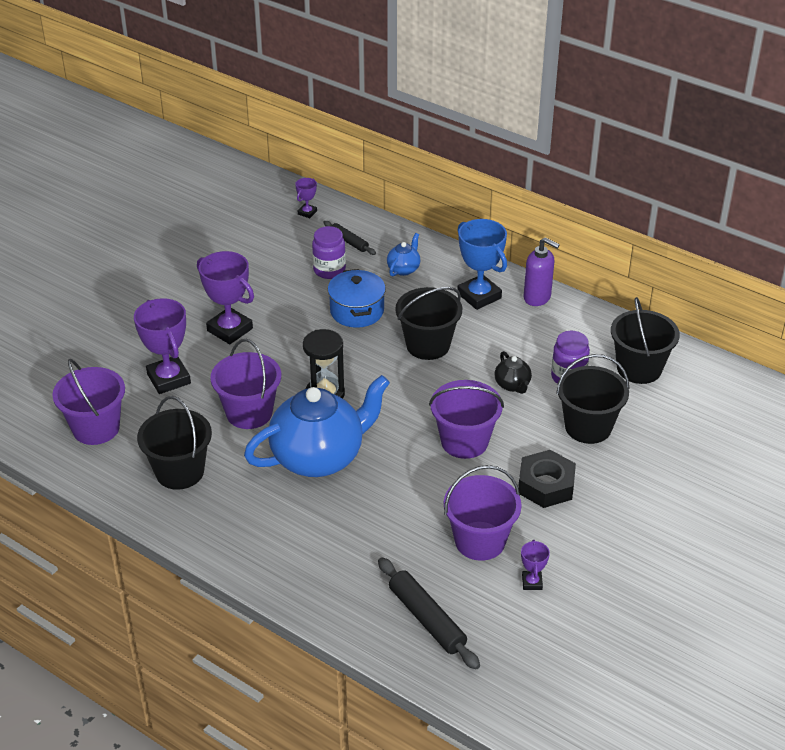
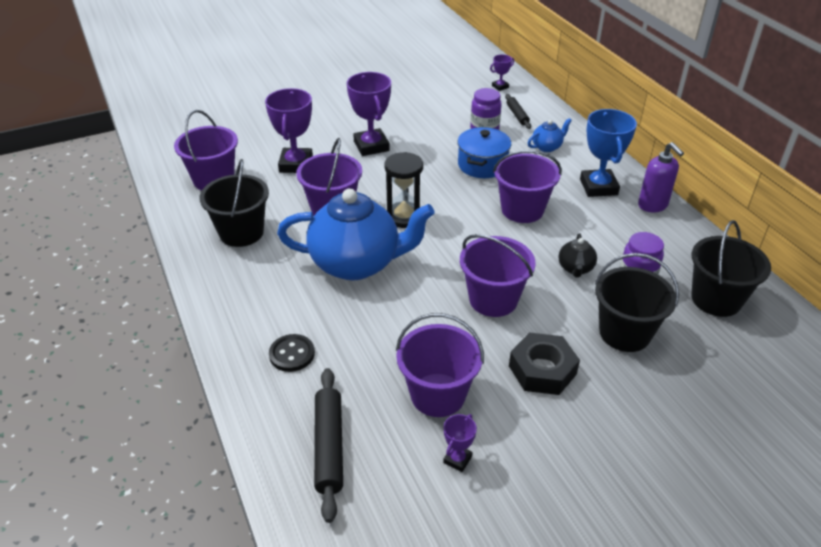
camera: 30 degrees right, 0 degrees up
black bucket [395,287,462,360] -> purple bucket [493,150,562,223]
none -> black button [269,334,315,372]

